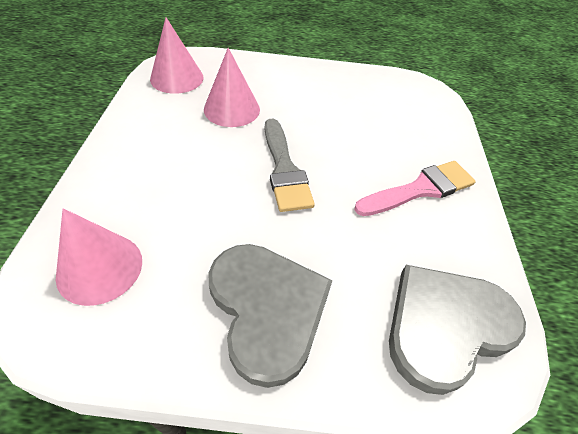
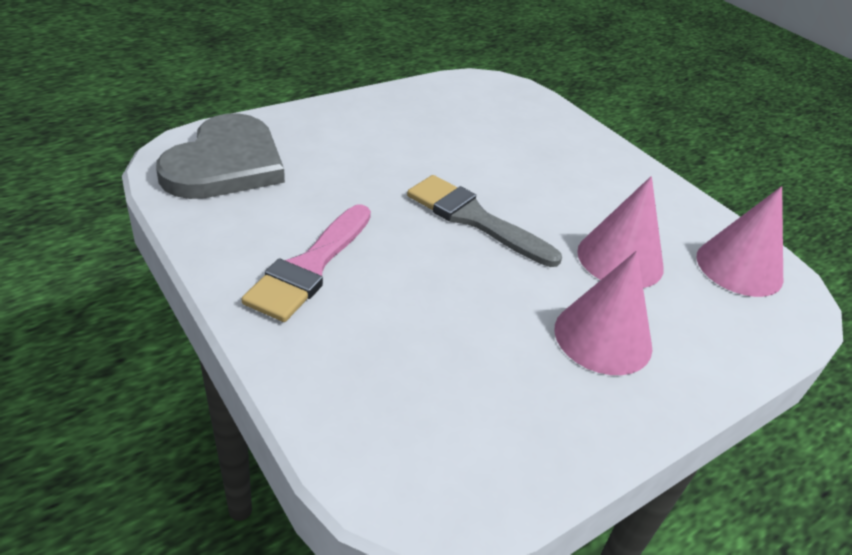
camera: 140 degrees right, 10 degrees down
pink cone [56,208,142,306] -> pink cone moved to [554,251,652,375]
grey heart [209,244,333,388] -> none

